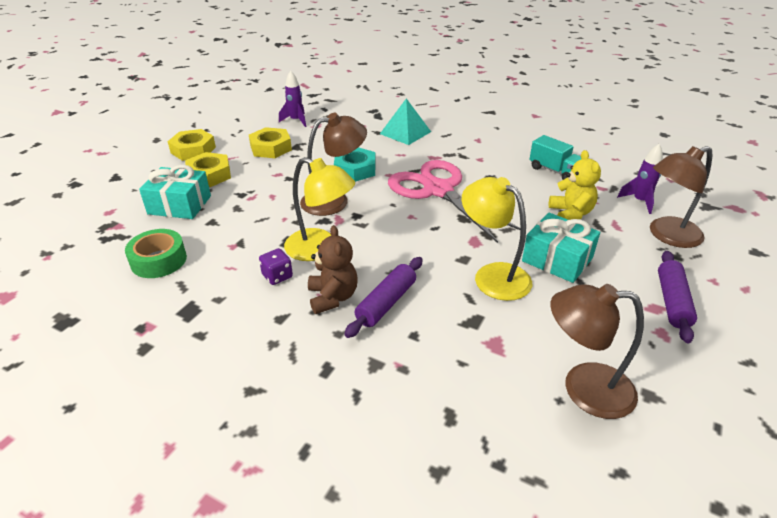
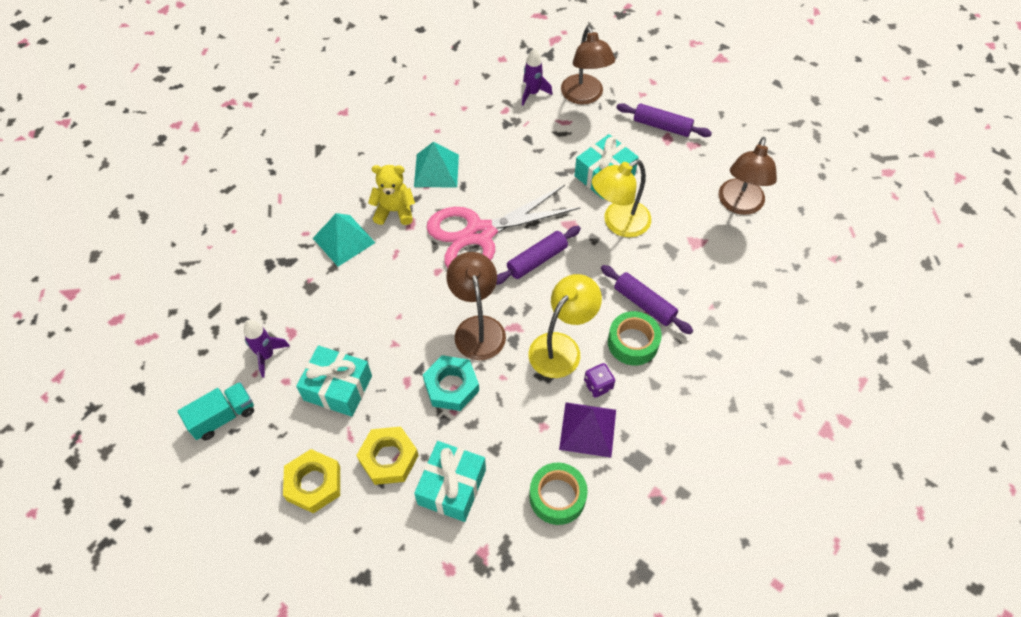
camera: 80 degrees left, 20 degrees up
yellow nut [249,127,292,158] -> turquoise gift [296,345,372,417]
brown teddy bear [308,225,358,314] -> green tape [608,311,662,365]
turquoise nut [334,147,376,182] -> turquoise nut moved to [423,355,479,411]
turquoise truck [529,135,581,180] -> turquoise truck moved to [178,382,254,440]
yellow teddy bear [549,150,601,220] -> yellow teddy bear moved to [368,165,415,225]
none -> turquoise pyramid [414,142,459,187]
none -> purple rolling pin [496,226,581,285]
none -> purple pyramid [559,403,616,458]

